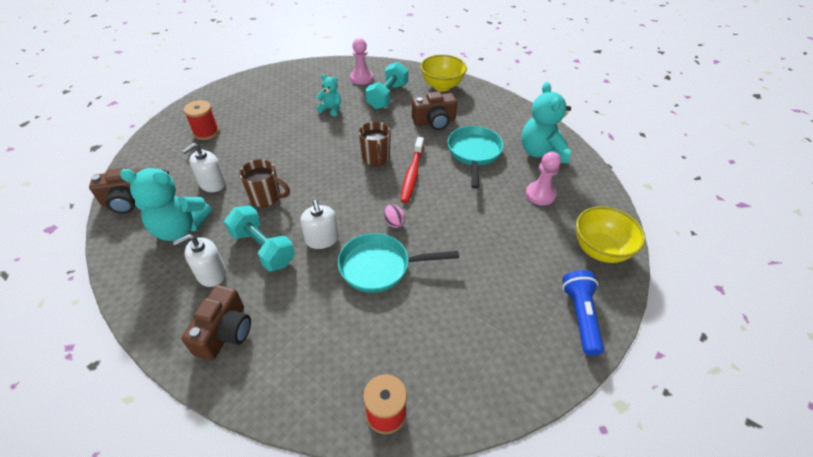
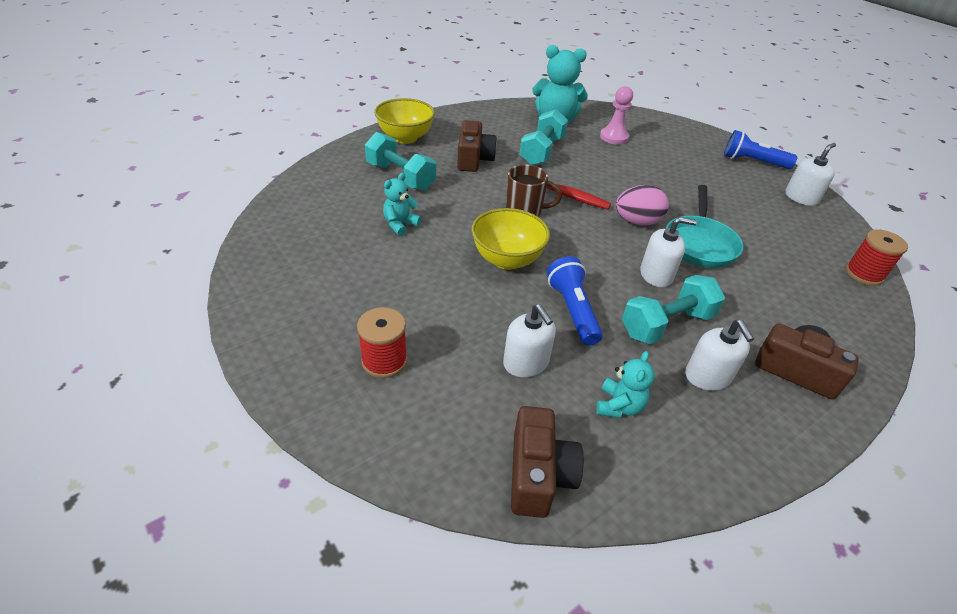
camera: 75 degrees left, 5 degrees down
turquoise teddy bear [120,168,212,241] -> turquoise teddy bear [596,351,654,418], size x0.54
brown mug [239,159,290,207] -> blue flashlight [547,256,603,346]
pink pawn [350,38,373,85] -> none
pink egg [384,204,405,228] -> pink egg [616,185,669,226], size x1.80
turquoise pan [448,126,504,189] -> turquoise dumbbell [519,109,568,165]
yellow bowl [576,206,645,263] -> yellow bowl moved to [471,208,550,270]
none -> white soap dispenser [785,143,836,206]

